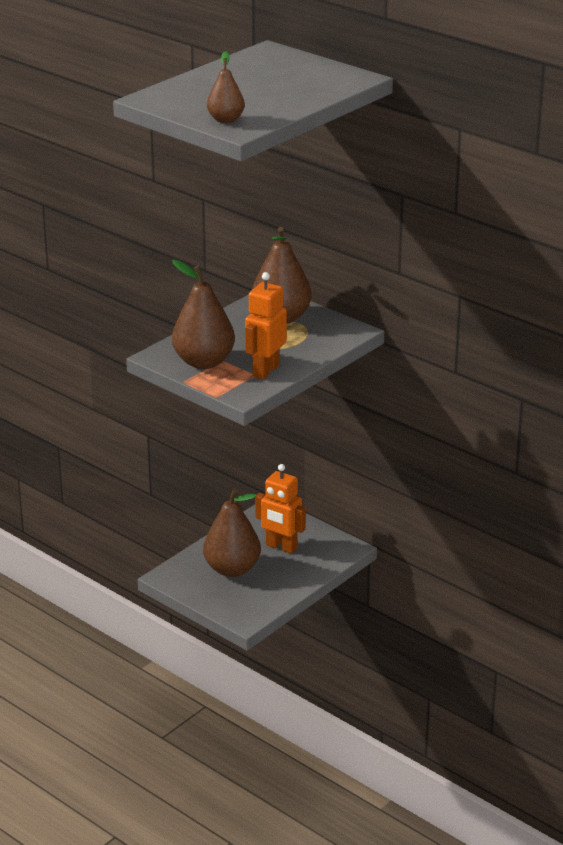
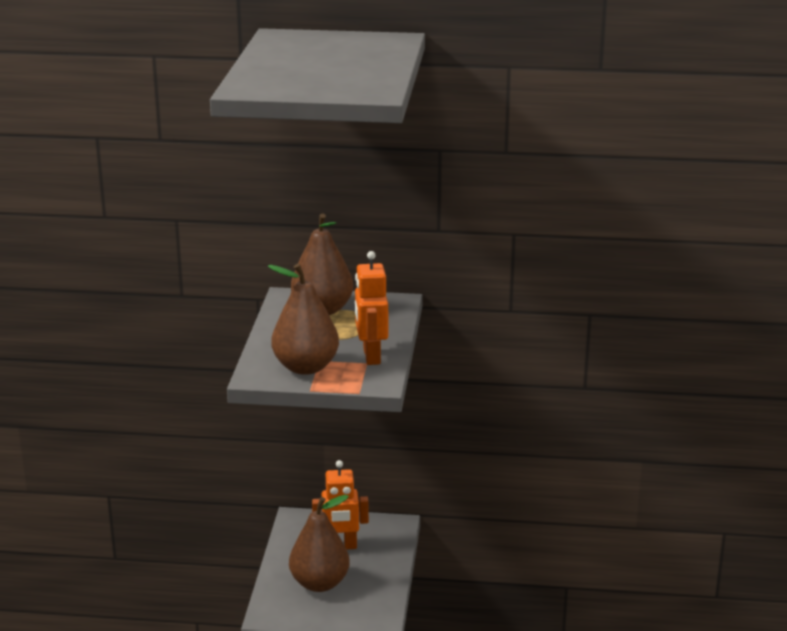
camera: 35 degrees left, 5 degrees down
brown pear [207,51,245,123] -> none

